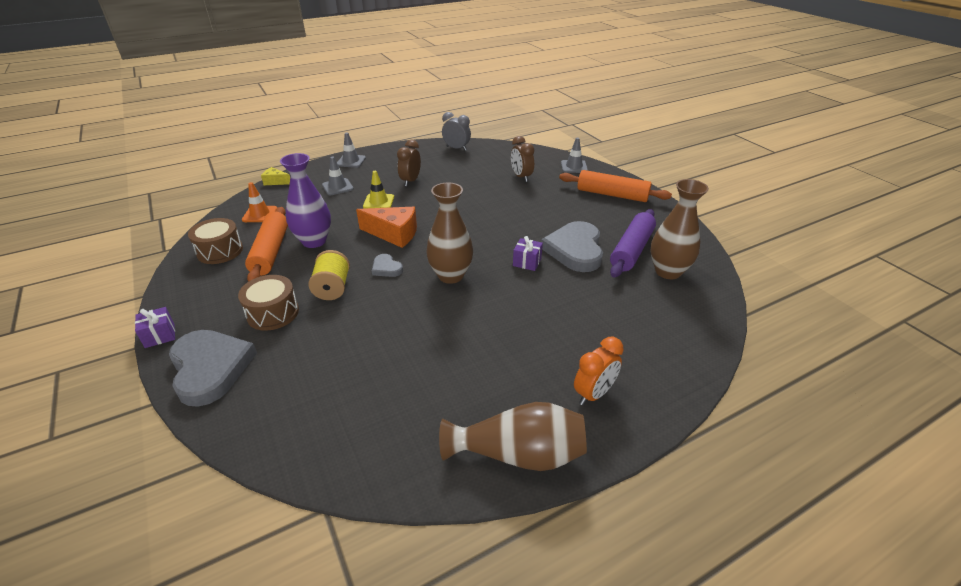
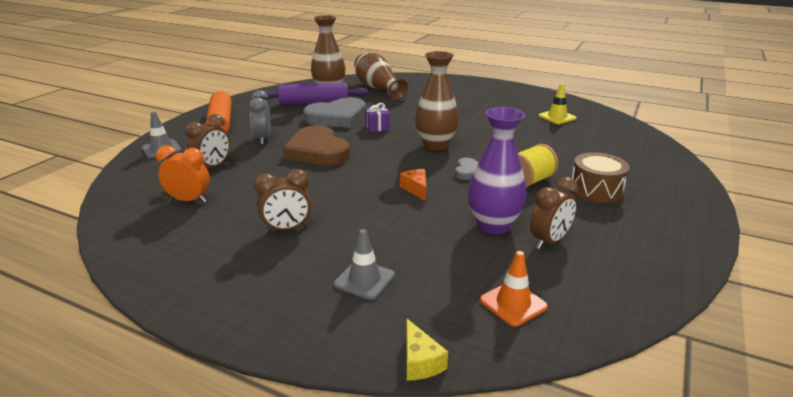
camera: 125 degrees left, 10 degrees down
purple gift [135,307,175,348] -> none
grey heart [169,330,257,407] -> none
brown drum [188,218,243,264] -> none
orange rolling pin [245,207,288,282] -> brown clock [530,177,578,249]
grey traffic cone [337,132,366,168] -> none
orange cheese [356,207,417,248] -> orange cheese [400,169,426,201], size x0.55
yellow traffic cone [363,171,394,209] -> yellow traffic cone moved to [539,84,577,124]
brown vase [439,402,587,471] -> brown vase moved to [354,53,408,100]
grey clock [442,112,471,151] -> grey clock moved to [249,90,271,145]
orange clock [574,337,624,405] -> orange clock moved to [156,145,210,203]
none -> brown heart [283,125,350,165]

